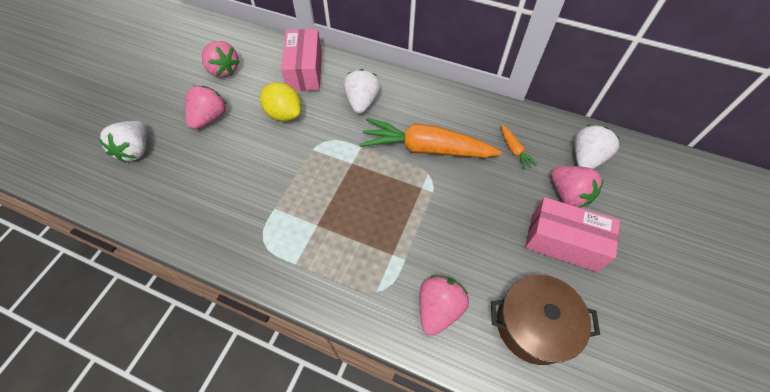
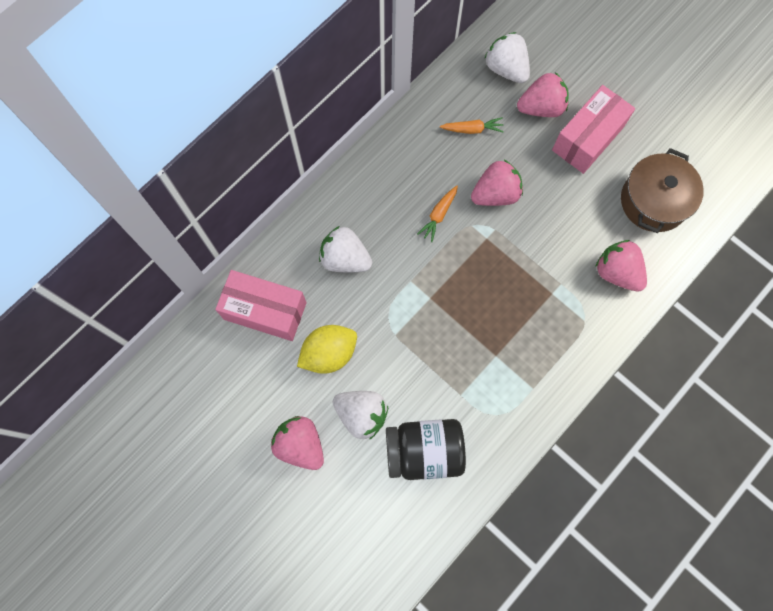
camera: 70 degrees left, 15 degrees up
white strawberry [99,121,147,163] -> white strawberry moved to [333,391,388,440]
pink strawberry [202,41,240,78] -> pink strawberry moved to [471,160,523,206]
orange carrot [359,118,502,158] -> orange carrot [417,186,458,242], size x0.42
none -> black jar [386,419,466,480]

